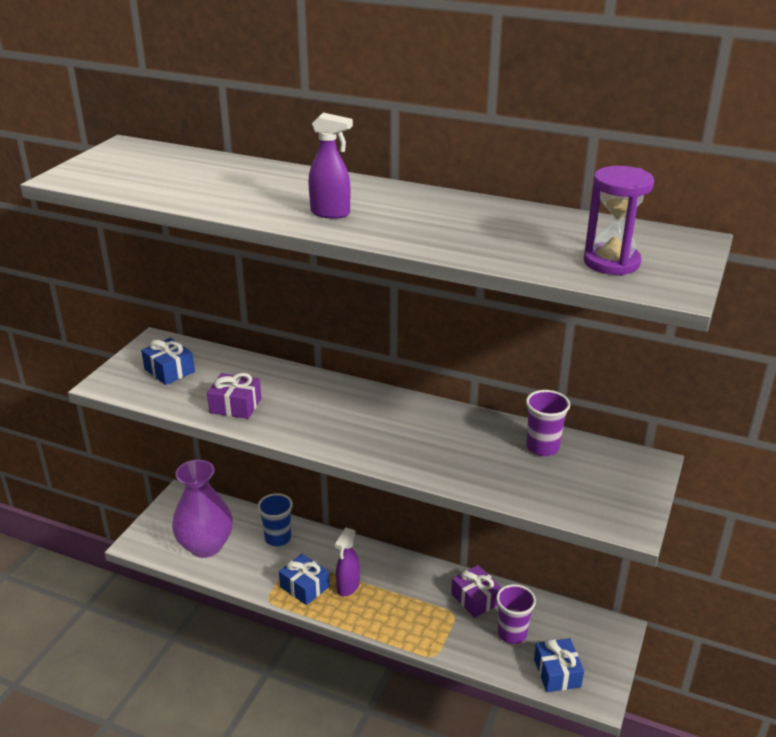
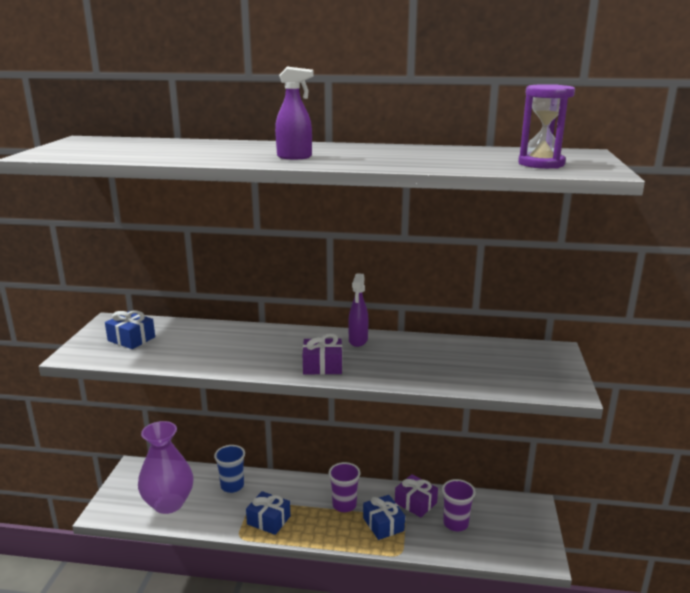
camera: 15 degrees left, 10 degrees down
purple gift [207,373,261,419] -> purple gift moved to [303,333,342,375]
purple spray bottle [335,528,360,596] -> purple spray bottle moved to [348,273,369,347]
purple cup [526,390,570,456] -> purple cup moved to [329,462,361,512]
blue gift [534,638,584,692] -> blue gift moved to [363,495,405,540]

